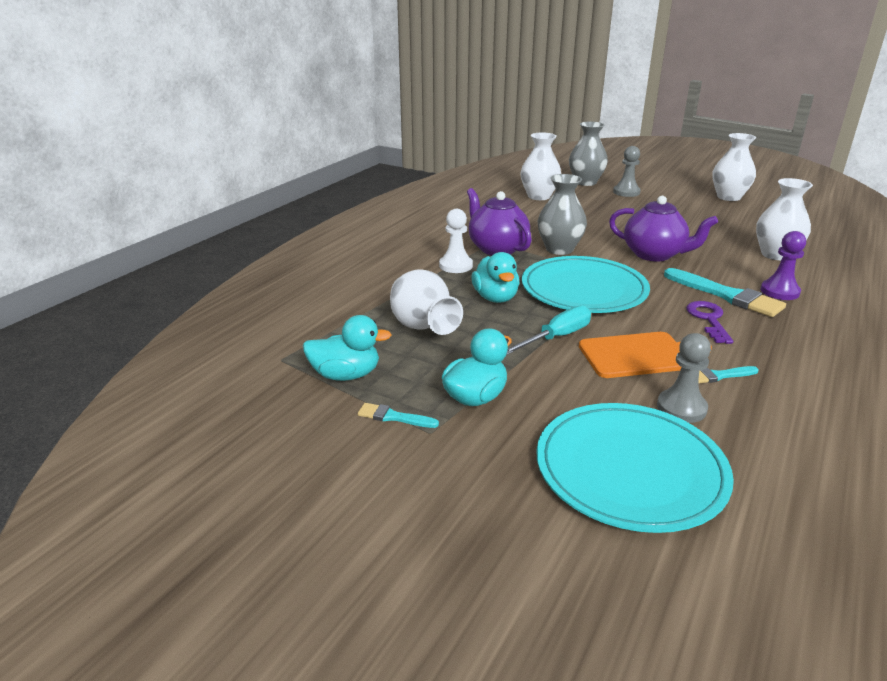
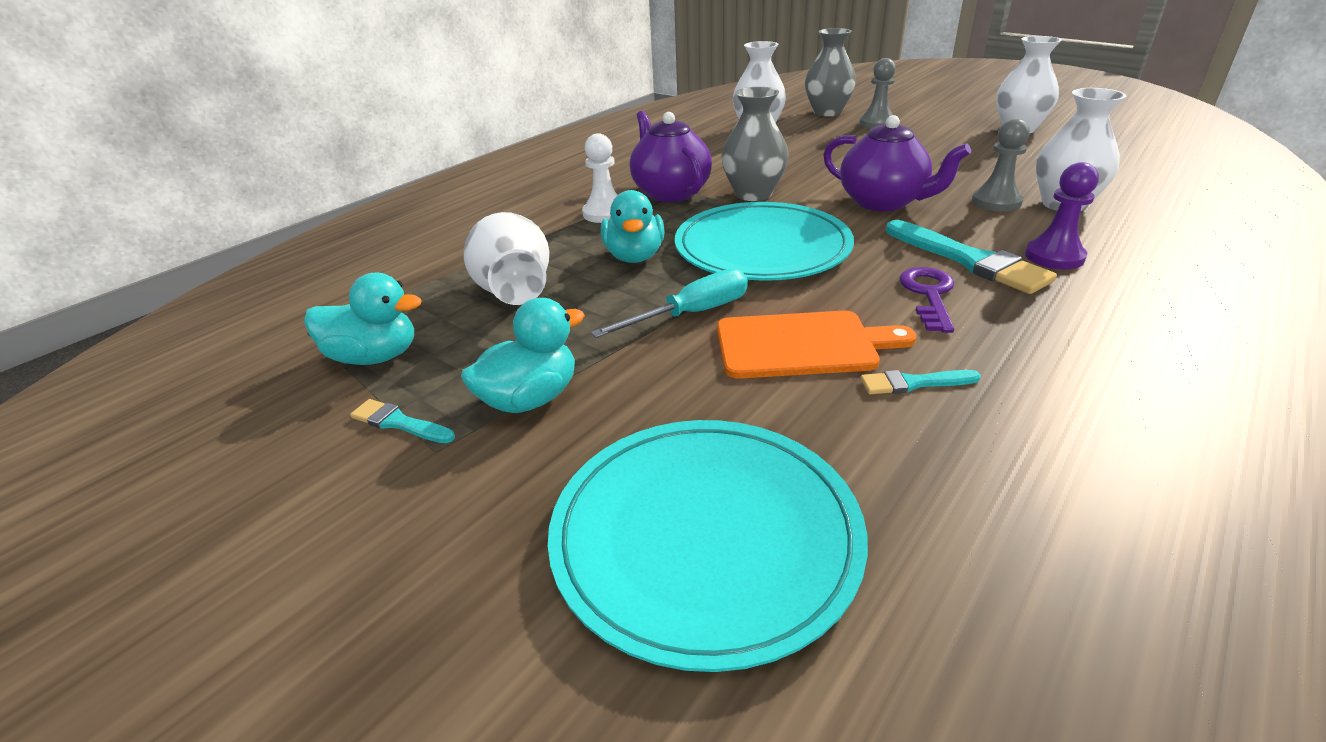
camera: 10 degrees right, 5 degrees up
grey pawn [657,333,711,423] -> grey pawn moved to [972,119,1030,212]

